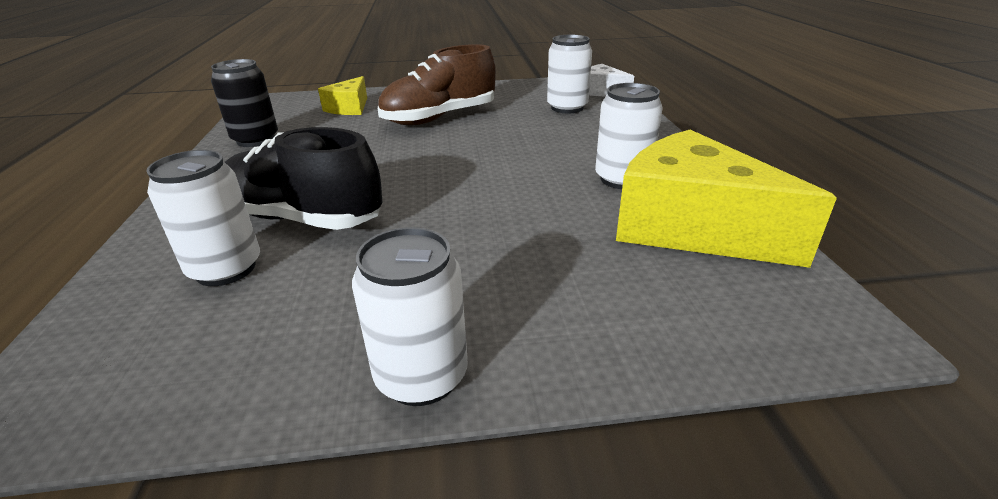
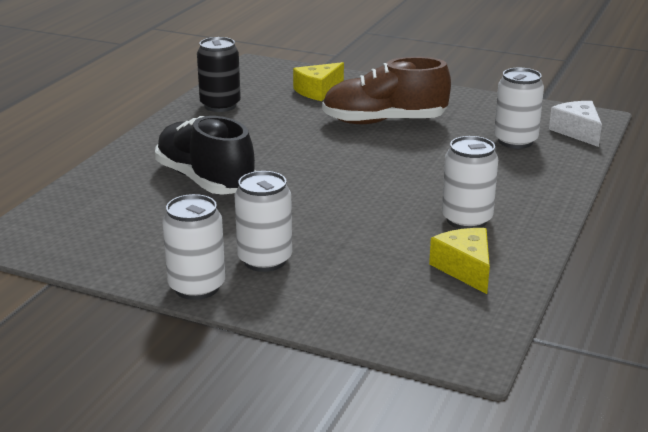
camera: 30 degrees right, 5 degrees down
white can [146,150,260,286] -> white can moved to [235,171,292,272]
yellow cheese [616,130,837,268] -> yellow cheese [429,228,490,294], size x0.52

